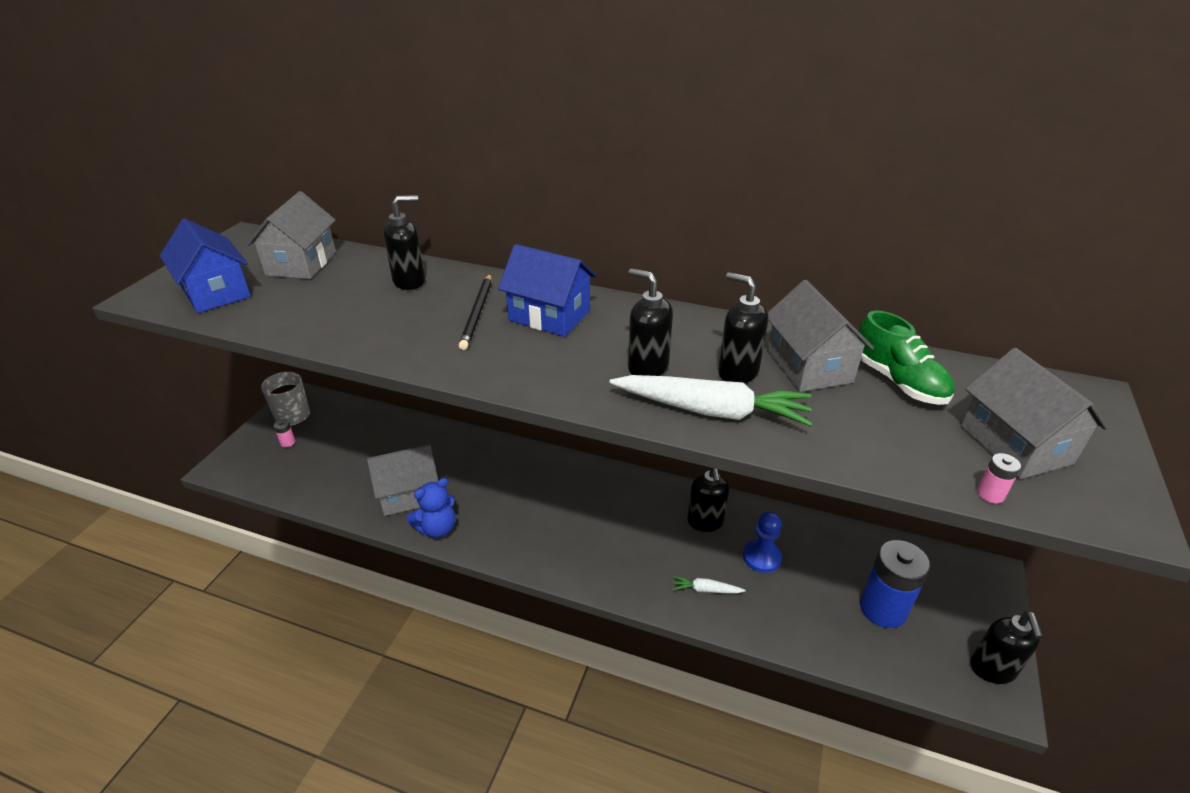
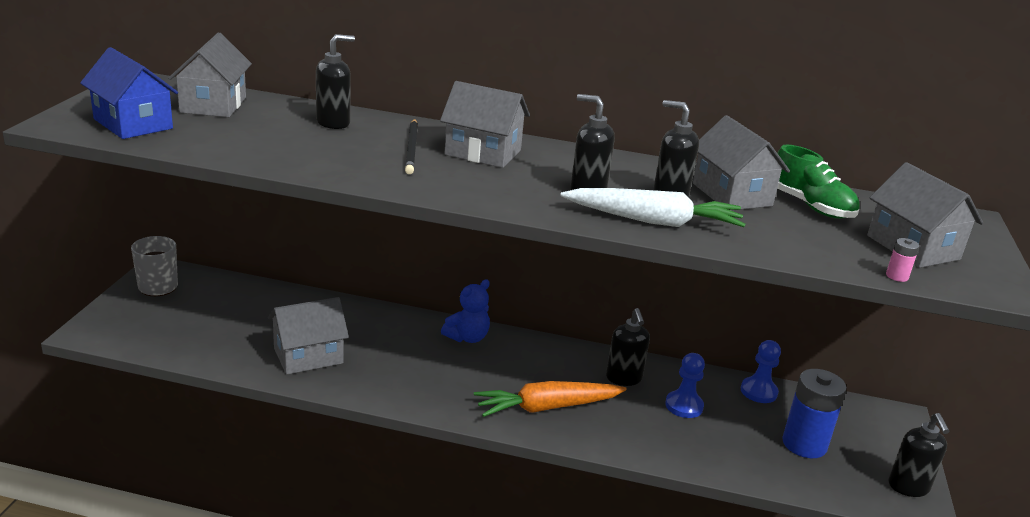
camera: 10 degrees left, 10 degrees down
pink battery [274,419,295,447] -> none
blue teddy bear [406,478,455,538] -> blue teddy bear moved to [441,279,490,343]
blue house [498,244,597,337] -> grey house [440,81,530,168]
white carrot [672,576,746,594] -> none
none -> orange carrot [474,381,627,417]
none -> blue pawn [741,340,781,403]

